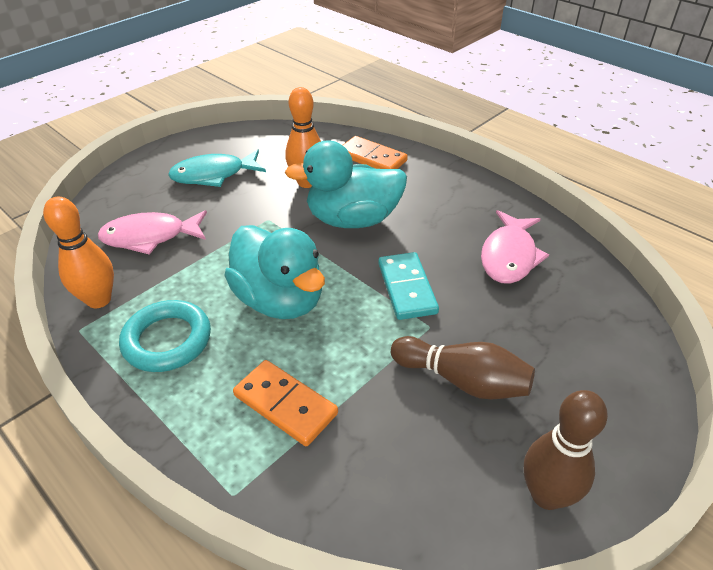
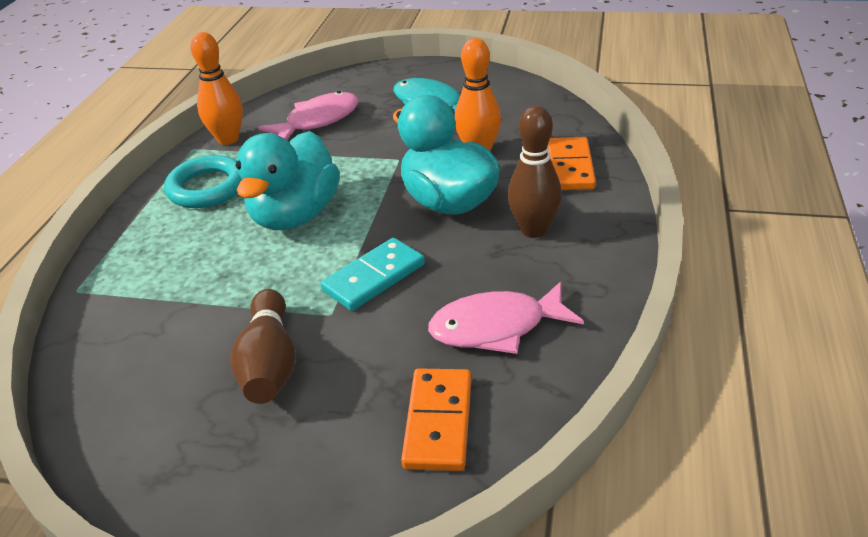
camera: 60 degrees right, 5 degrees down
pink fish [98,210,207,255] -> pink fish turned 90 degrees clockwise [258,91,358,140]
orange domino [233,360,338,446] -> orange domino moved to [401,368,471,471]
brown bowling pin [524,390,608,510] -> brown bowling pin moved to [507,106,562,238]

